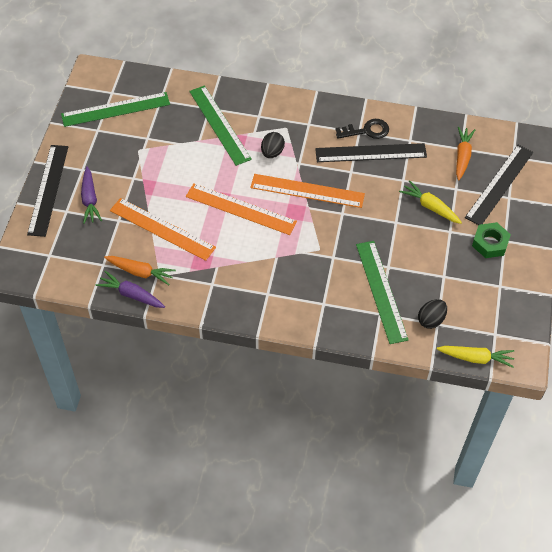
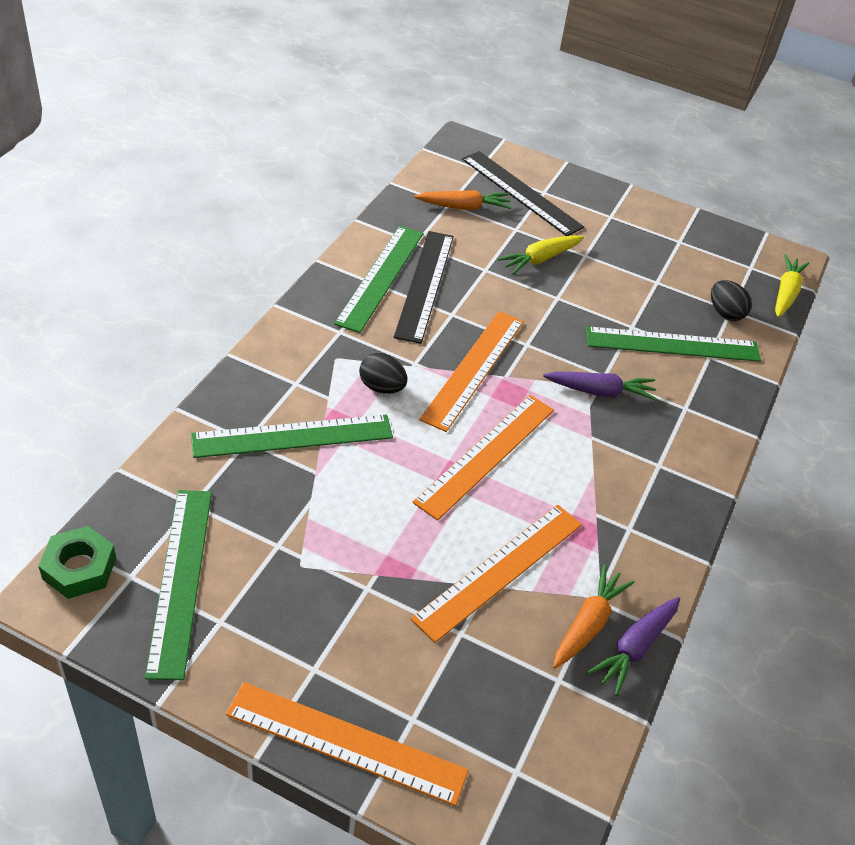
camera: 80 degrees left, 10 degrees down
black ruler [27,145,68,237] -> orange ruler [226,682,469,806]
purple carrot [81,166,102,224] -> purple carrot moved to [543,371,657,401]
black key [335,119,389,139] -> green ruler [334,226,423,333]
orange carrot [456,127,475,181] -> orange carrot turned 150 degrees clockwise [414,190,512,210]
green nut [472,222,511,258] -> green nut moved to [38,526,116,599]

